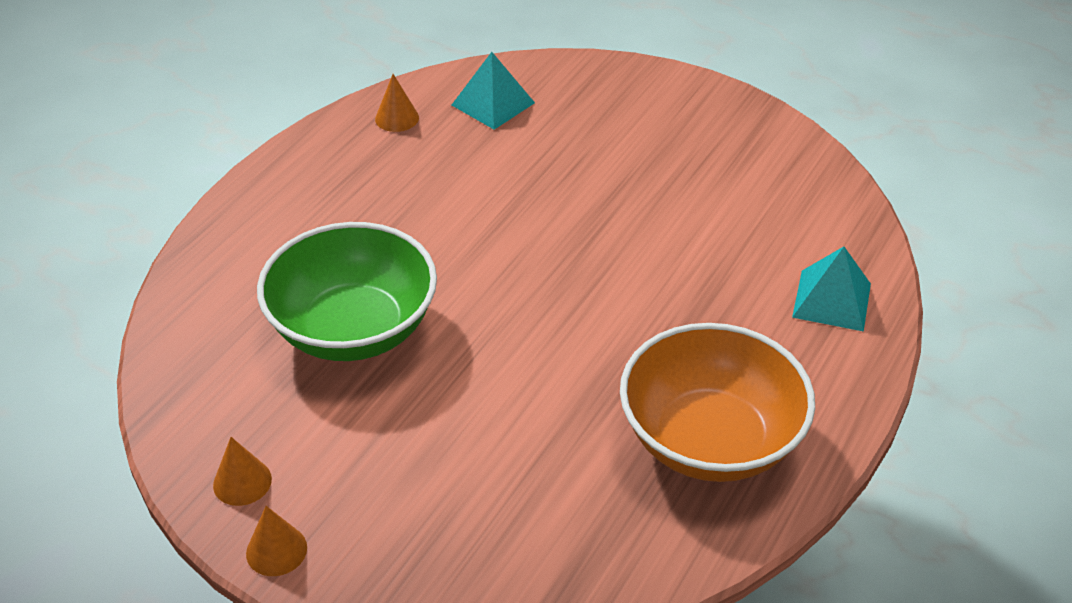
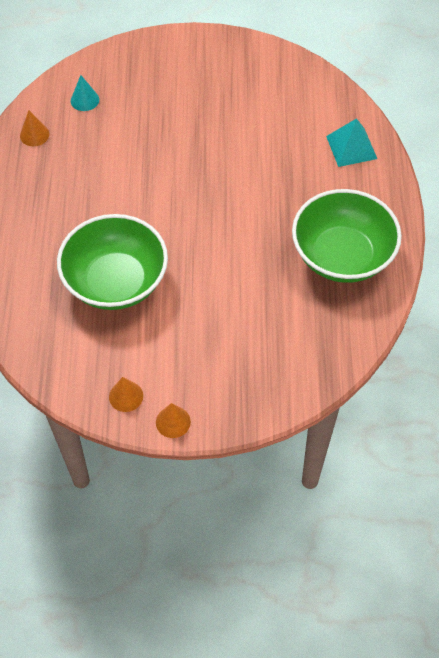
camera: 30 degrees left, 15 degrees up
turquoise pyramid [452,52,535,130] -> turquoise cone [71,75,99,111]
orange bowl [620,323,815,482] -> green bowl [292,189,402,283]

